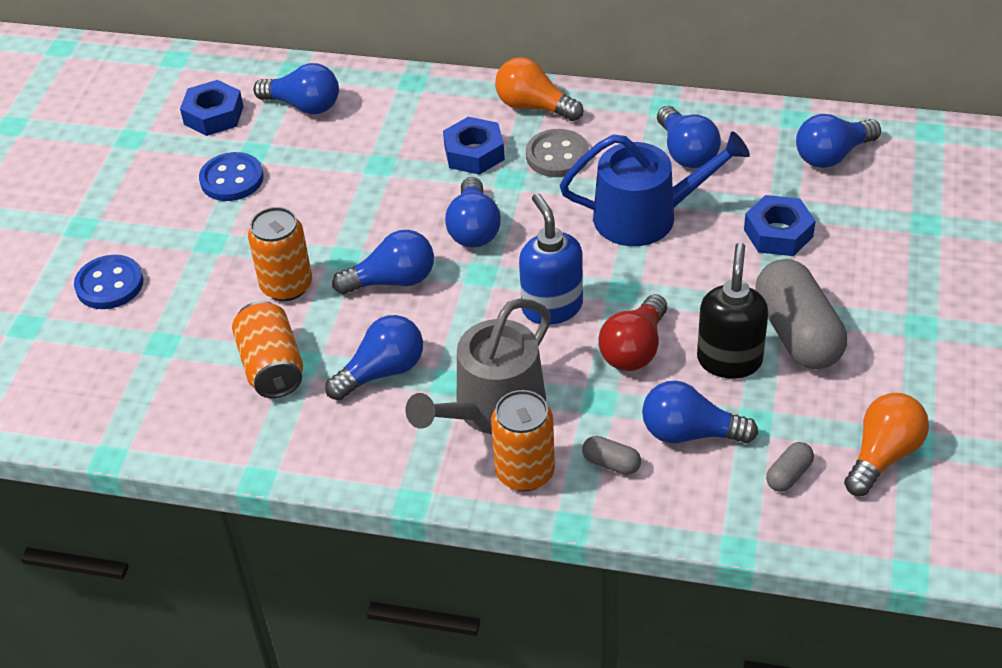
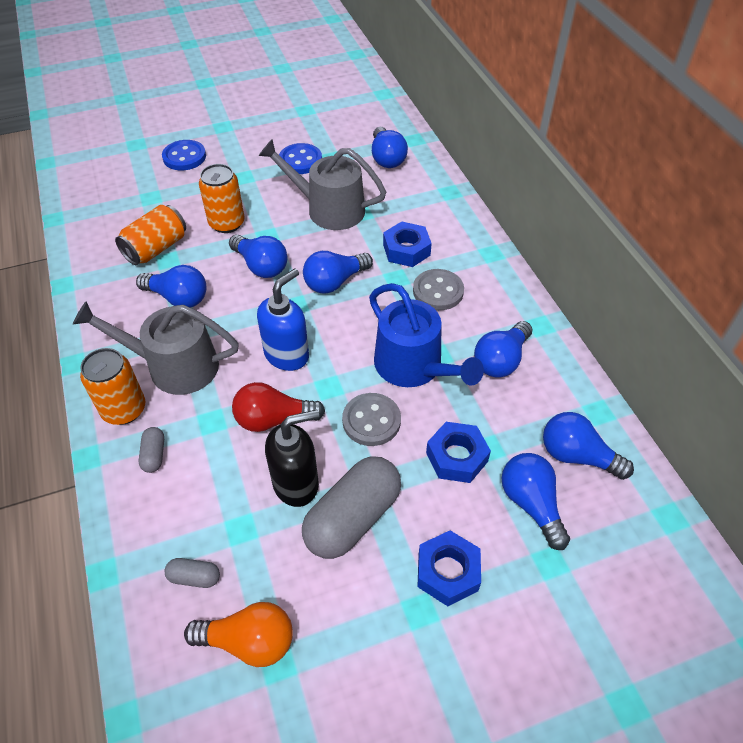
camera: 55 degrees right, 5 degrees up
blue nut [180,80,244,136] -> blue nut moved to [417,530,481,606]
orange light bulb [495,57,583,121] -> none
blue light bulb [642,381,758,443] -> blue light bulb moved to [501,453,570,550]
none -> grey watering can [259,139,386,230]
none -> grey button [342,393,401,446]

